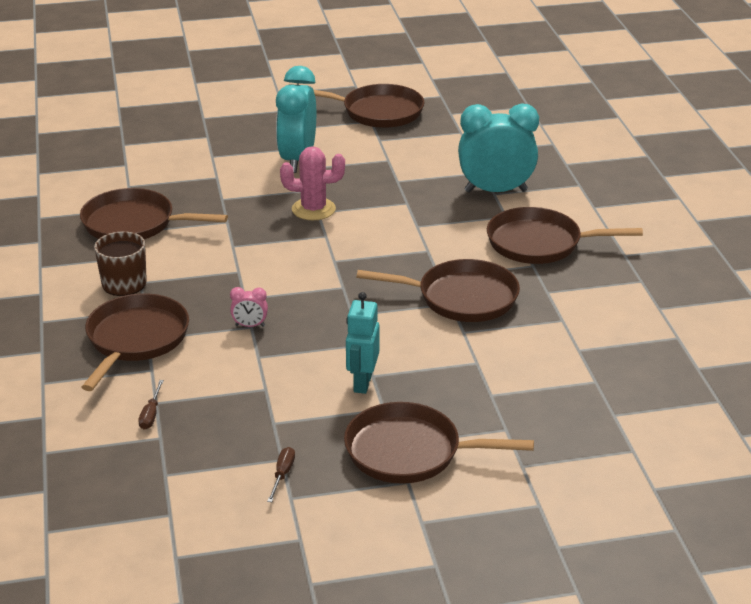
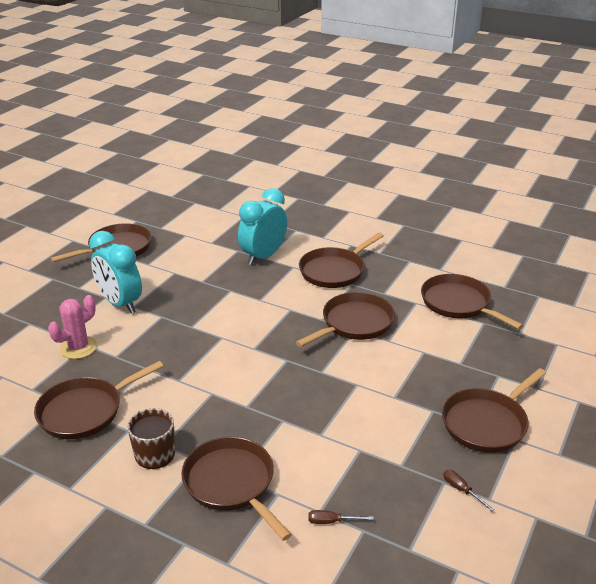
camera: 50 degrees left, 0 degrees up
brown screwdriver [138,380,164,430] -> brown screwdriver turned 135 degrees clockwise [308,510,374,524]
pink clock [230,287,268,327] -> none
pink cactus [280,146,345,220] -> pink cactus moved to [48,295,97,359]
turquoise robot [346,292,379,394] -> none
none -> brown pan [421,274,524,329]

